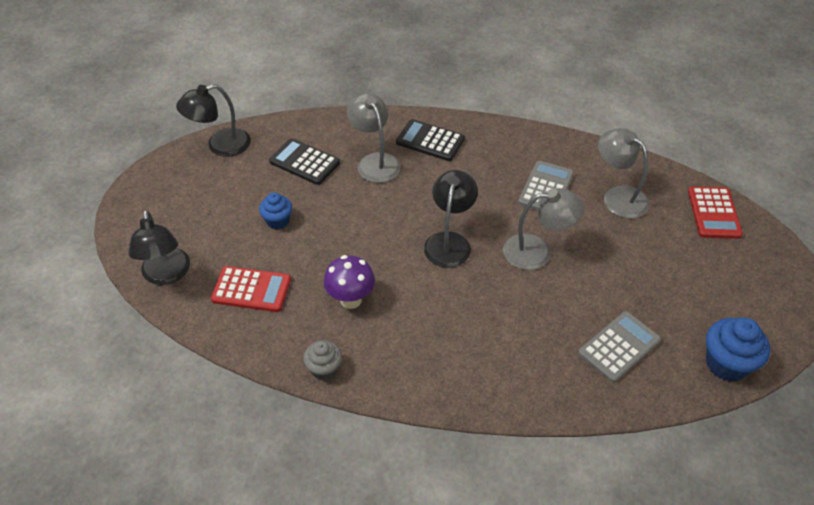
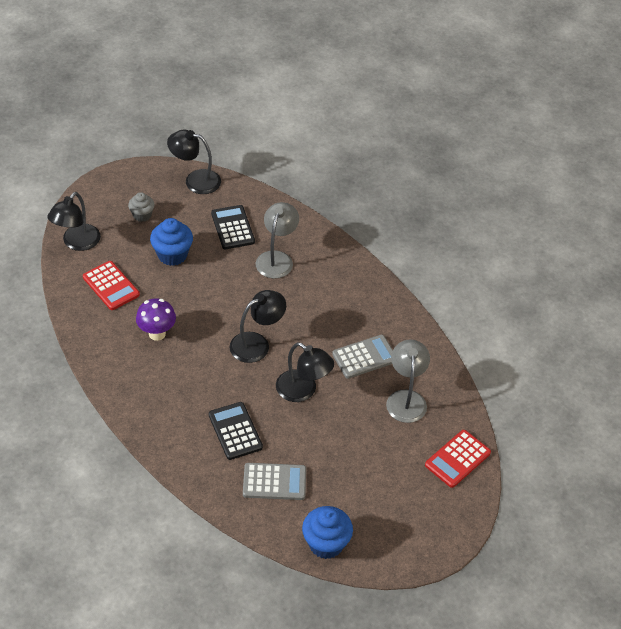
camera: 40 degrees right, 0 degrees up
blue cupcake [259,193,292,229] -> blue cupcake [150,218,193,266], size x1.59
grey cupcake [303,340,342,380] -> grey cupcake moved to [128,192,155,222]
black calculator [396,119,465,161] -> black calculator moved to [209,402,263,460]
grey lamp [503,188,584,270] -> black lamp [276,342,334,402]

